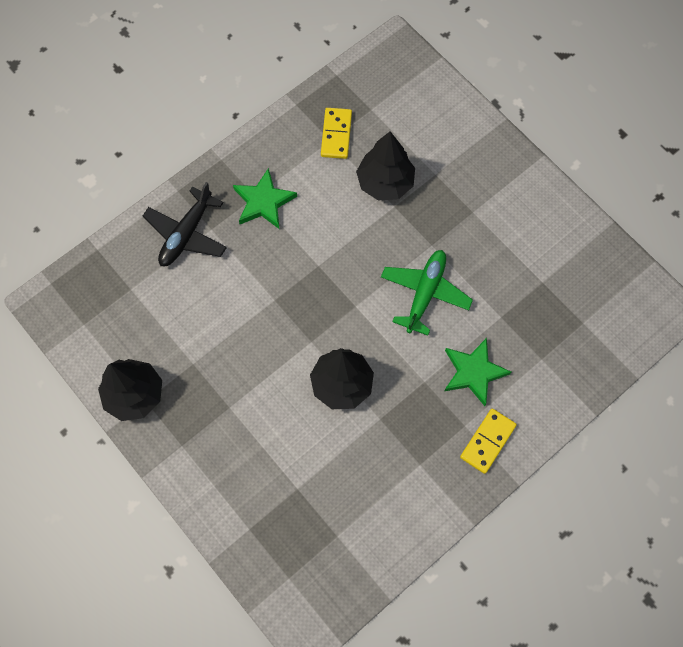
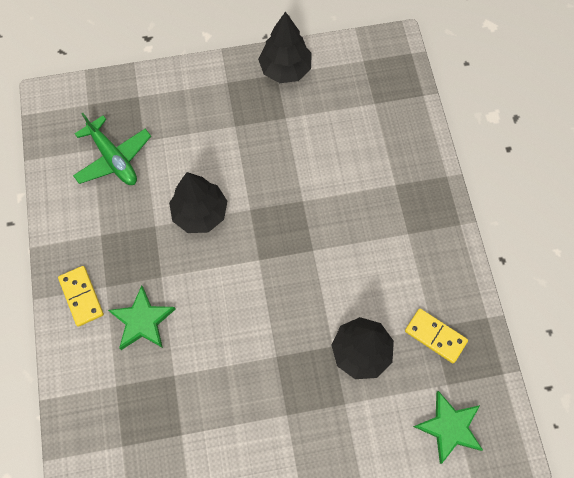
camera: 120 degrees right, 0 degrees up
black plane [143,182,227,266] -> none
green star [233,168,297,229] -> green star moved to [413,391,483,464]
green plane [381,250,473,336] -> green plane moved to [73,113,151,185]

